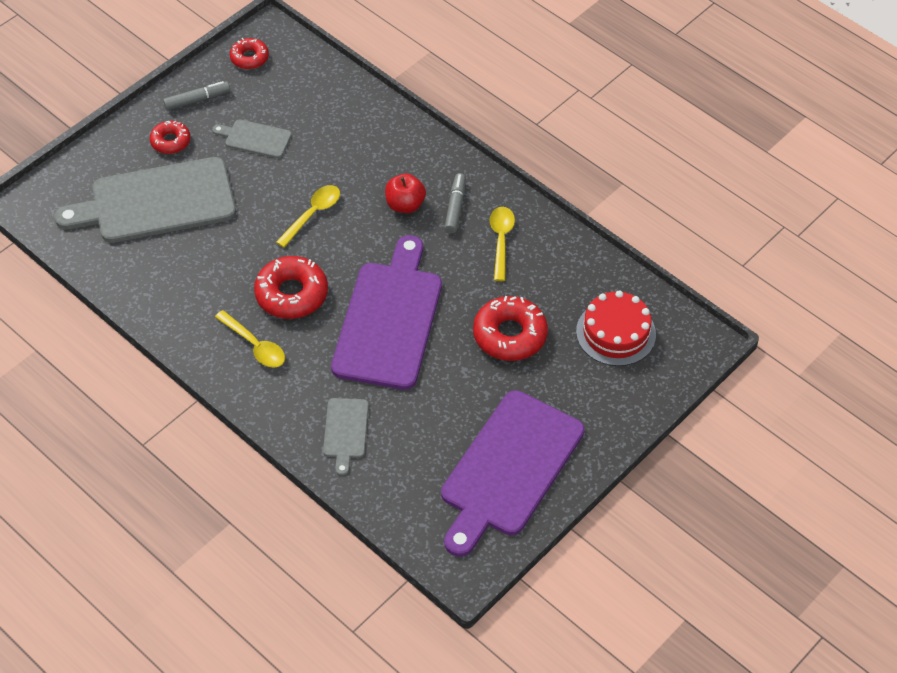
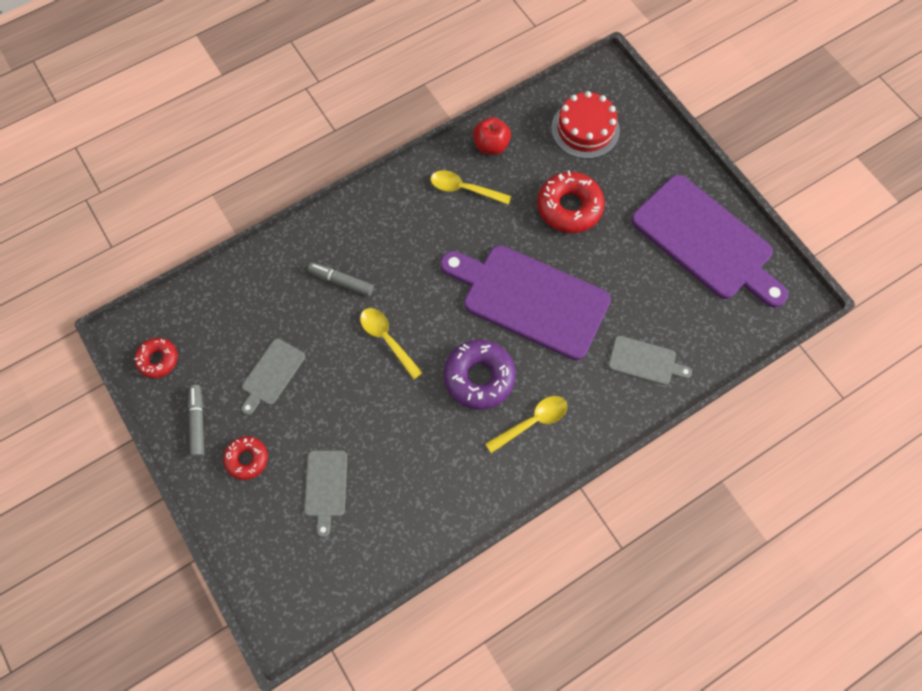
camera: 75 degrees left, 15 degrees up
grey cutting board [54,157,236,243] -> grey cutting board [304,450,347,537], size x0.46
red donut [254,256,328,319] -> purple donut [444,340,516,410]
red apple [385,174,426,213] -> red apple moved to [473,117,511,155]
grey marker [444,173,466,233] -> grey marker moved to [308,262,374,296]

